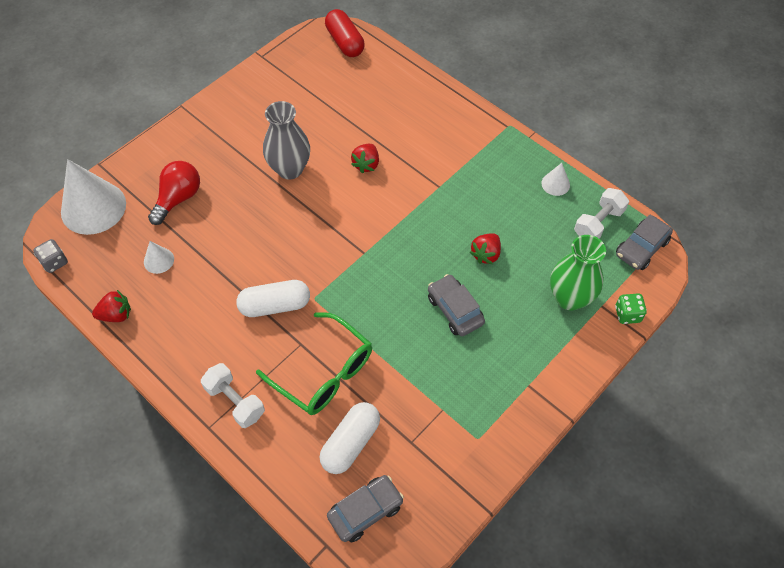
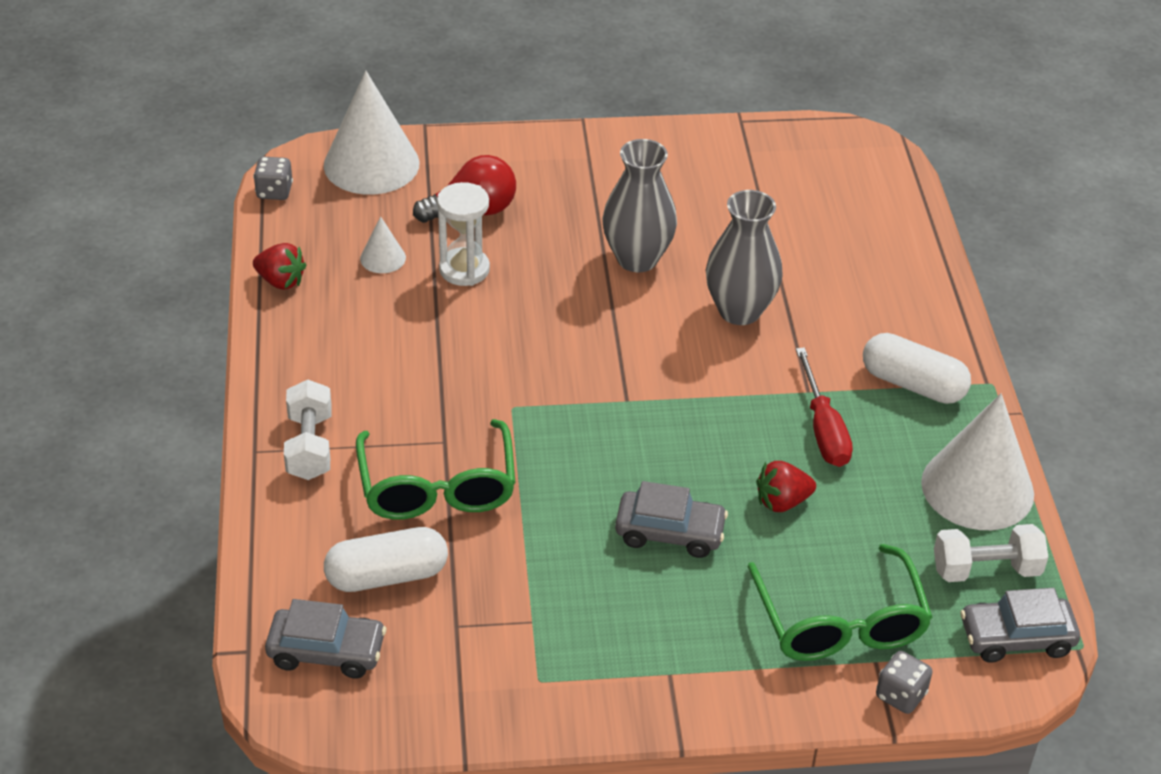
camera: 40 degrees right, 15 degrees down
white capsule [236,280,310,317] -> white capsule moved to [863,333,971,404]
red capsule [325,9,365,57] -> none
red strawberry [351,144,379,173] -> grey vase [706,190,783,325]
grey car [428,274,485,336] -> grey car turned 90 degrees clockwise [615,481,728,558]
white cone [541,163,570,196] -> white cone [921,393,1034,530], size x2.21
green vase [550,235,606,311] -> green glasses [747,544,933,661]
green dice [615,293,647,324] -> grey dice [876,651,933,714]
none -> white hourglass [437,182,490,286]
none -> red screwdriver [796,347,853,467]

